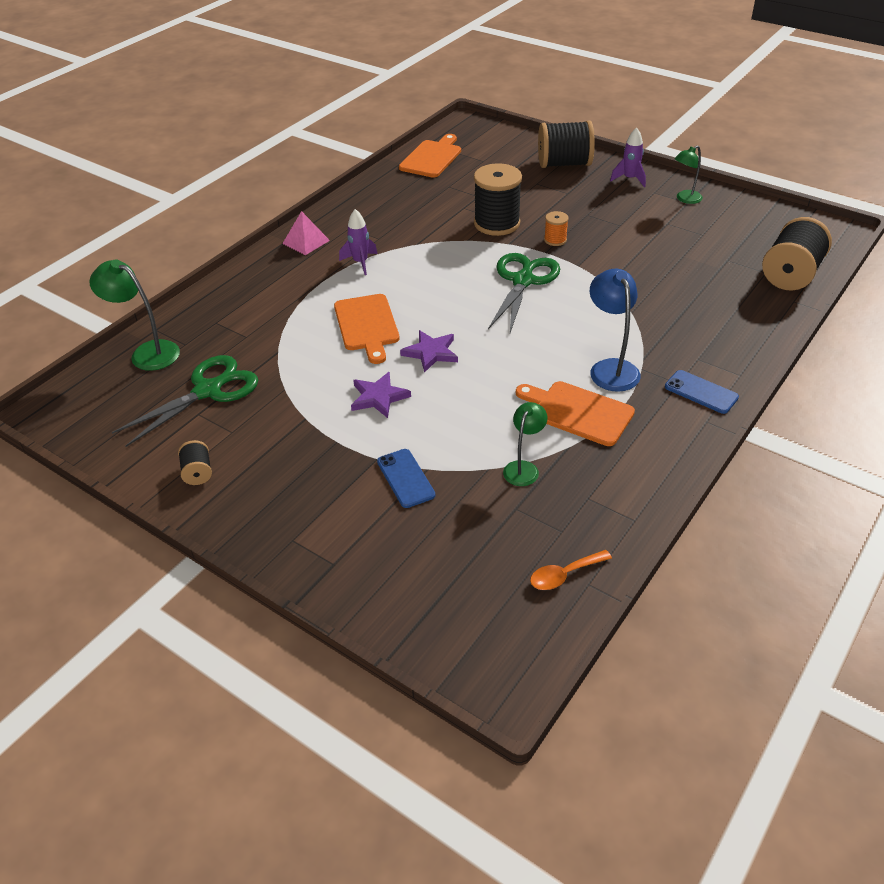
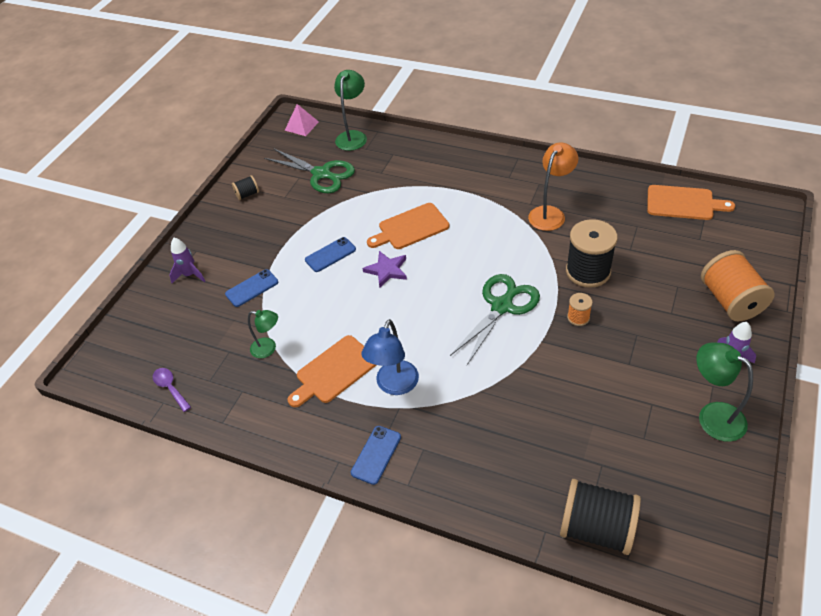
camera: 80 degrees right, 5 degrees up
pink pyramid [282,211,330,255] -> pink pyramid moved to [285,104,319,136]
purple rocket [339,209,378,275] -> purple rocket moved to [169,238,205,283]
purple star [351,372,411,418] -> blue phone [305,237,356,272]
green scissors [488,253,560,333] -> green scissors turned 60 degrees counterclockwise [450,274,540,365]
orange cutting board [516,381,635,446] -> orange cutting board turned 150 degrees counterclockwise [288,335,376,407]
orange spoon [530,550,612,590] -> purple spoon [153,368,191,412]
black spool [538,120,595,168] -> orange spool [701,250,775,321]
blue lamp [590,269,641,392] -> blue lamp turned 135 degrees clockwise [361,319,419,395]
green lamp [675,145,703,204] -> green lamp [696,342,753,442], size x1.55
none -> orange lamp [528,143,578,231]

